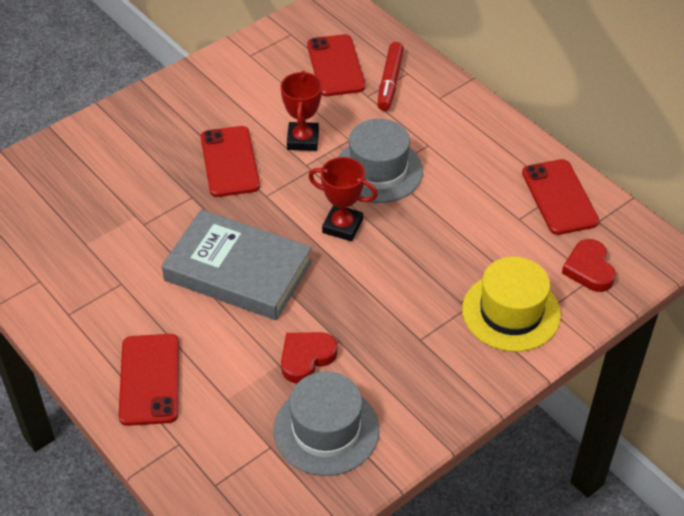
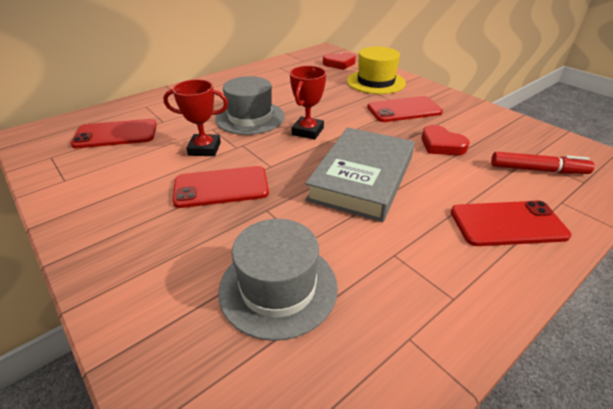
camera: 90 degrees left, 10 degrees down
grey hat [273,371,379,476] -> grey hat moved to [218,219,338,341]
red marker [377,42,404,111] -> red marker moved to [491,152,595,174]
red phone [522,159,599,235] -> red phone moved to [367,96,443,122]

